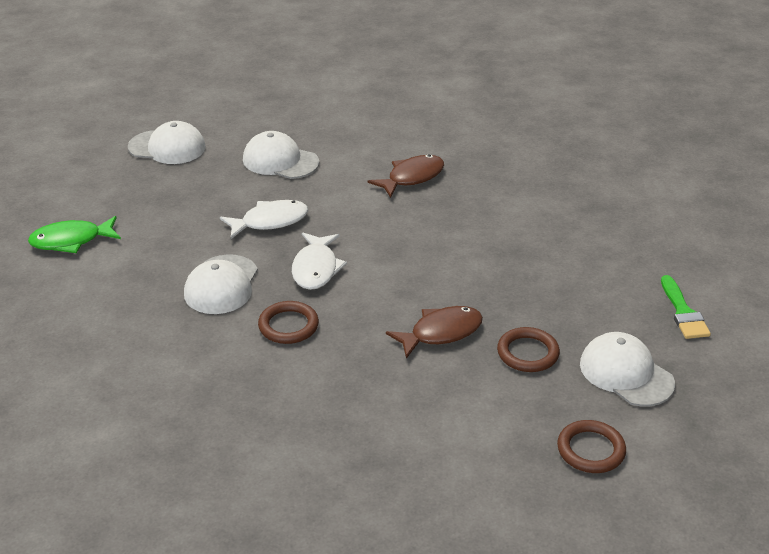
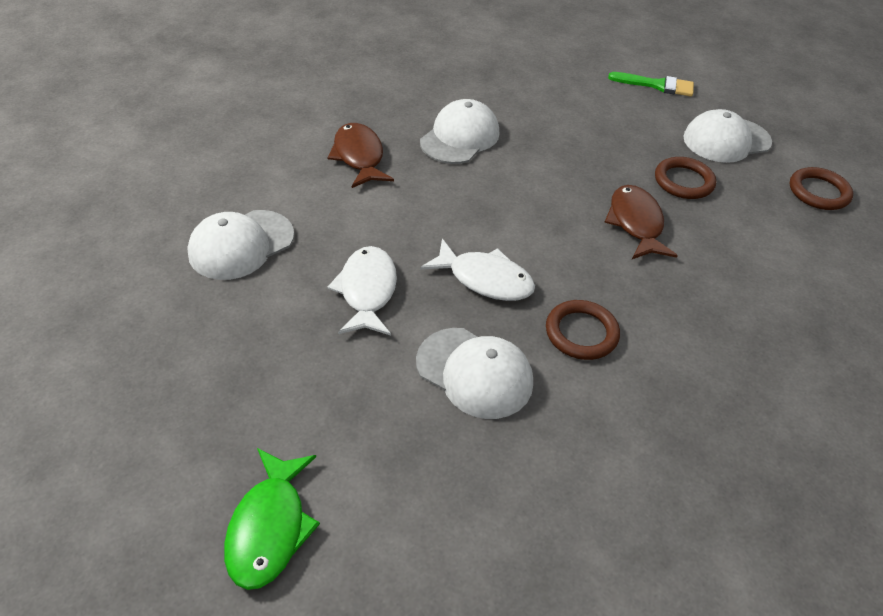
camera: 70 degrees left, 10 degrees up
white cap [128,121,206,164] -> white cap moved to [420,99,500,164]

